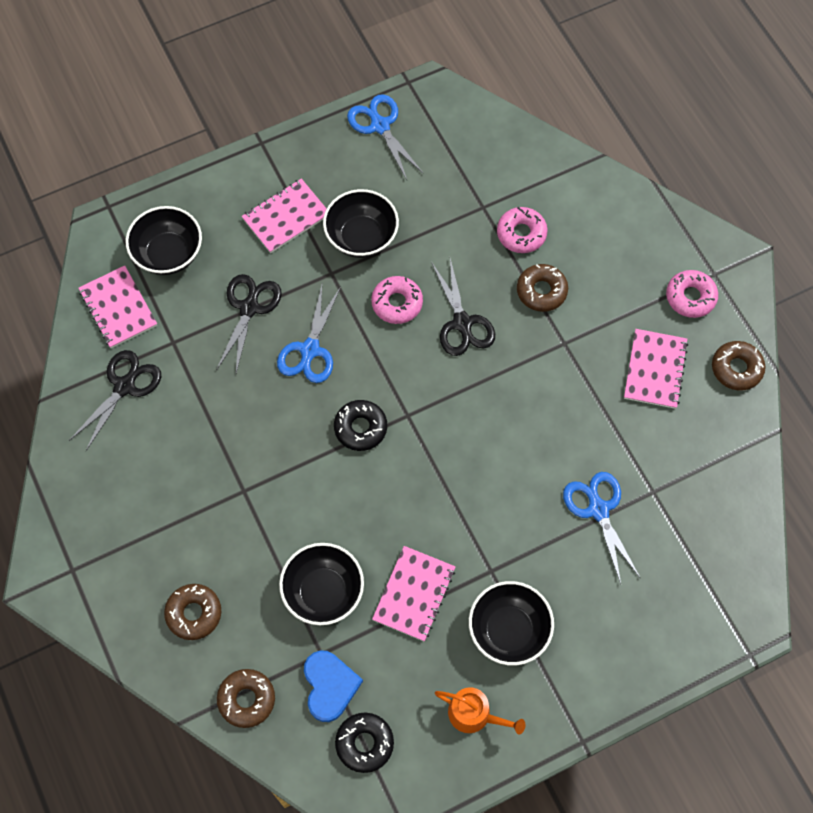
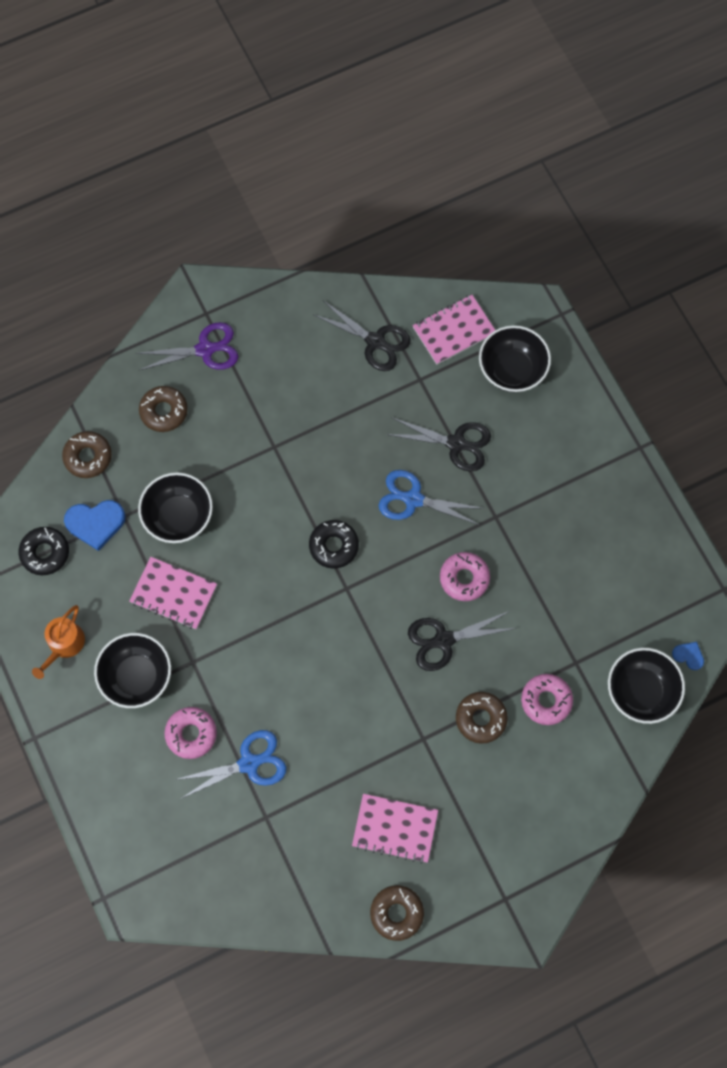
camera: 90 degrees right, 5 degrees up
pink notebook [242,179,327,253] -> none
black bowl [323,189,399,258] -> black bowl moved to [608,648,685,724]
blue scissors [347,94,424,180] -> none
pink donut [666,270,718,318] -> pink donut moved to [165,707,217,759]
none -> purple scissors [136,322,239,370]
none -> blue heart [672,642,704,670]

